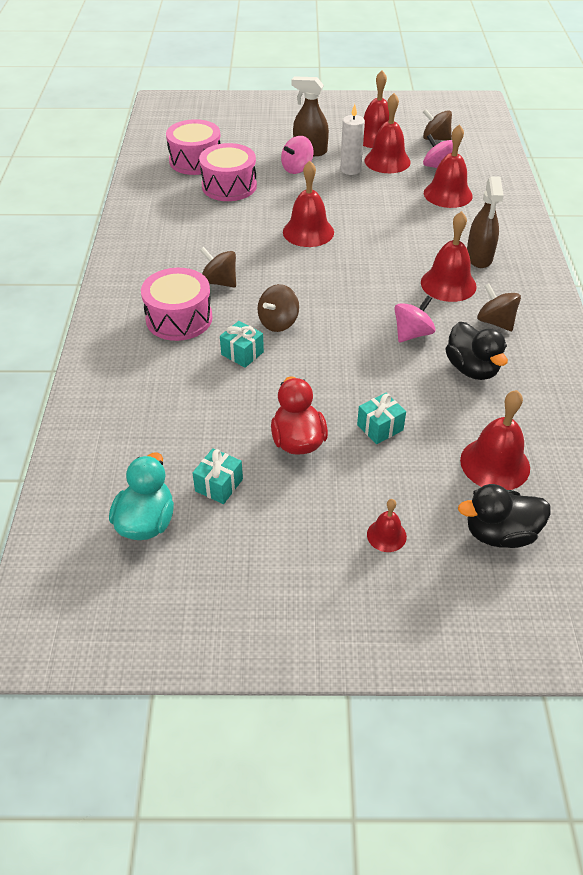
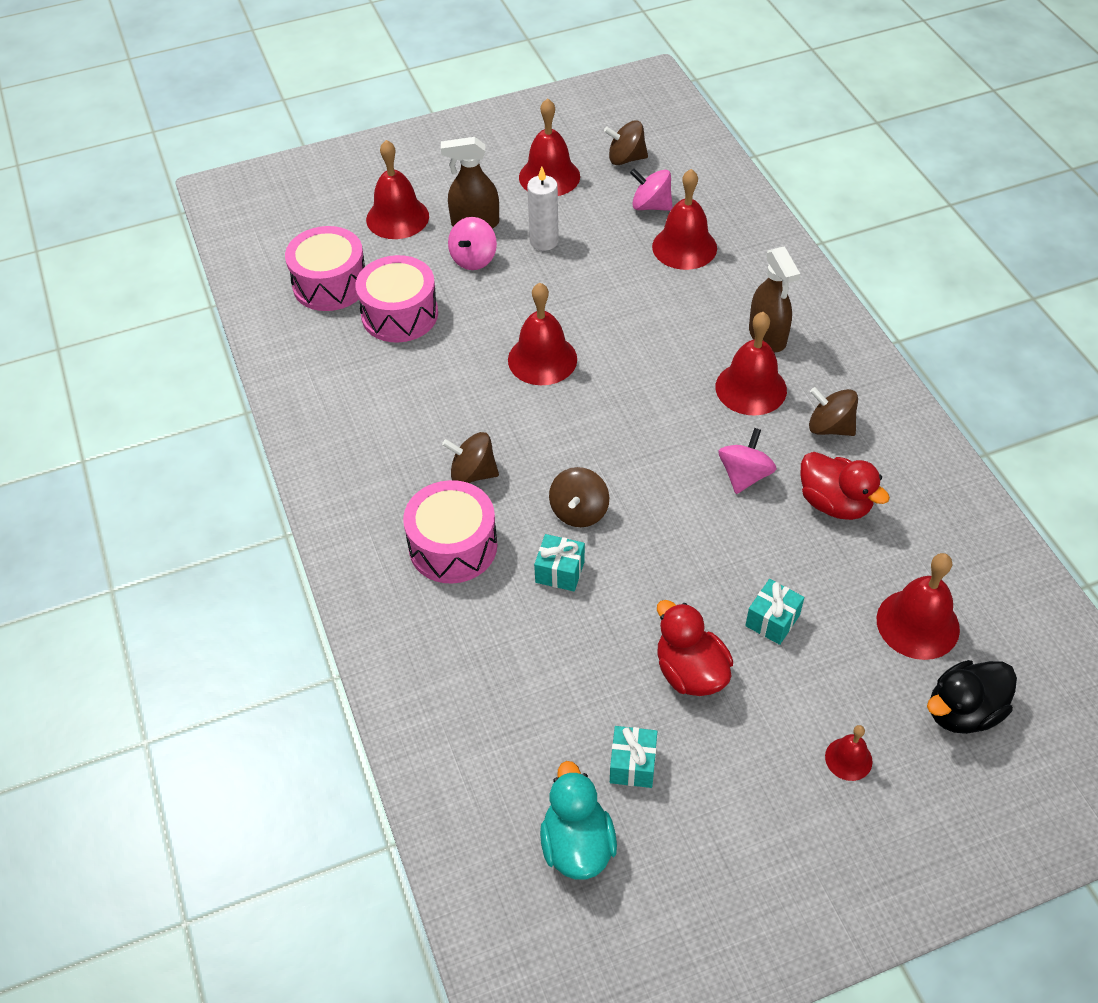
camera: 20 degrees left, 5 degrees up
red bell [364,93,411,173] -> red bell moved to [366,140,429,239]
black duck [445,322,508,380] -> red duck [801,452,890,520]

